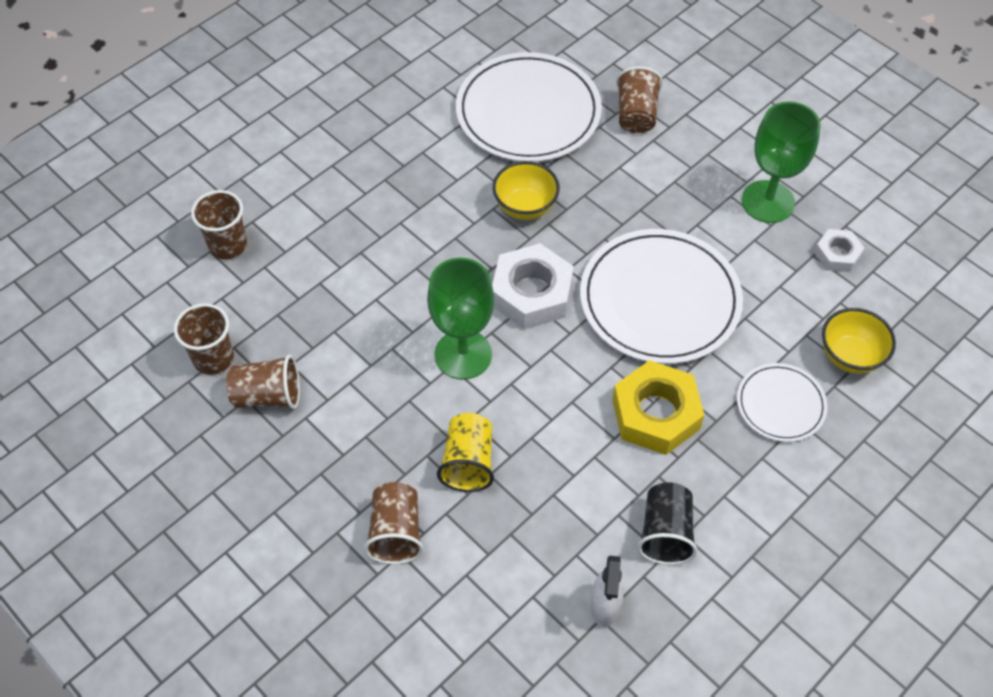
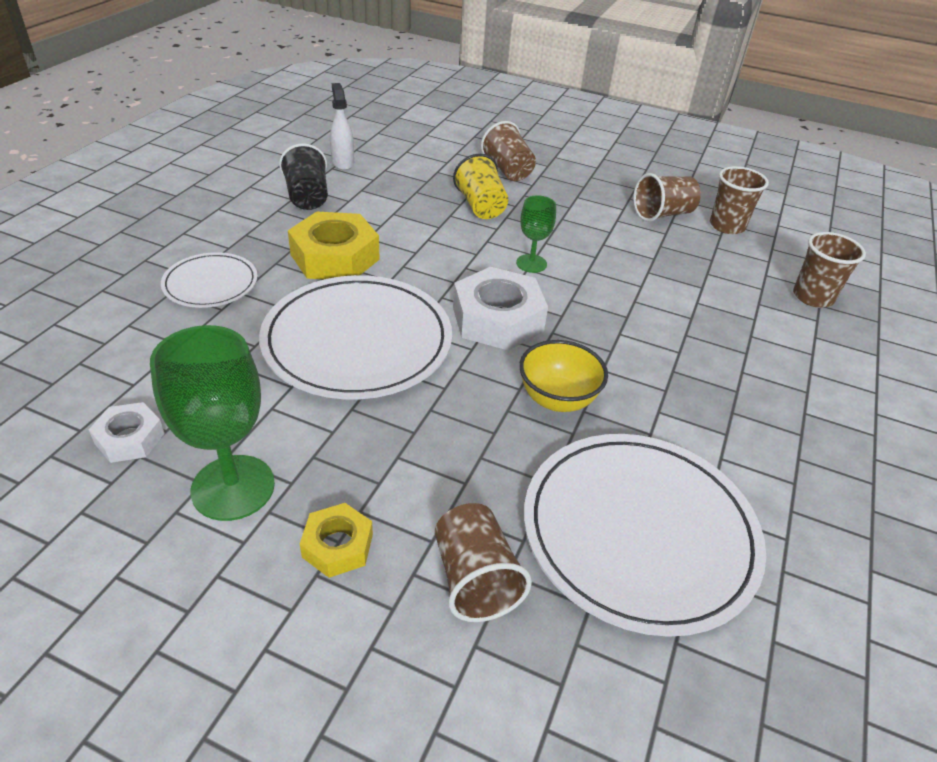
camera: 155 degrees right, 15 degrees down
green goblet [427,258,494,380] -> green goblet [516,195,556,273], size x0.55
yellow bowl [822,308,896,374] -> none
none -> yellow nut [300,503,373,578]

